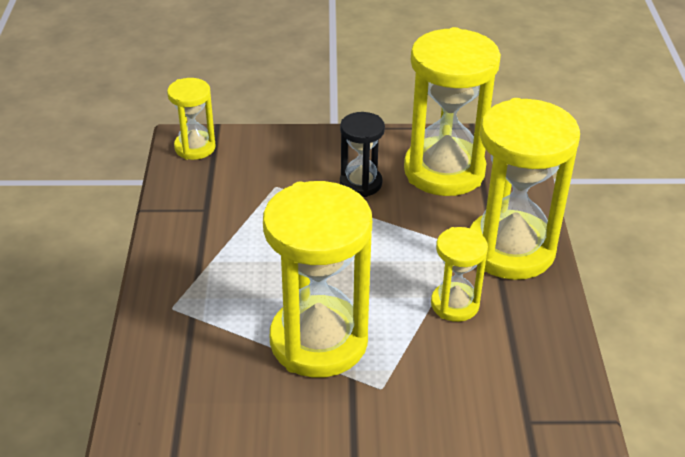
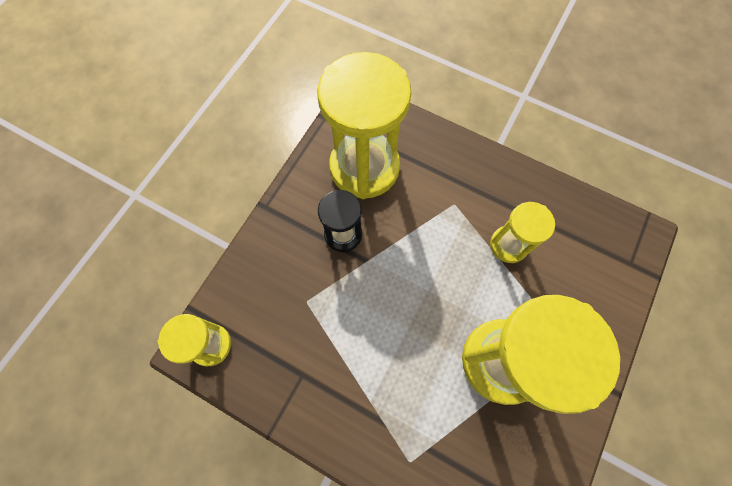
camera: 60 degrees left, 30 degrees up
yellow hourglass [470,98,580,280] -> none

